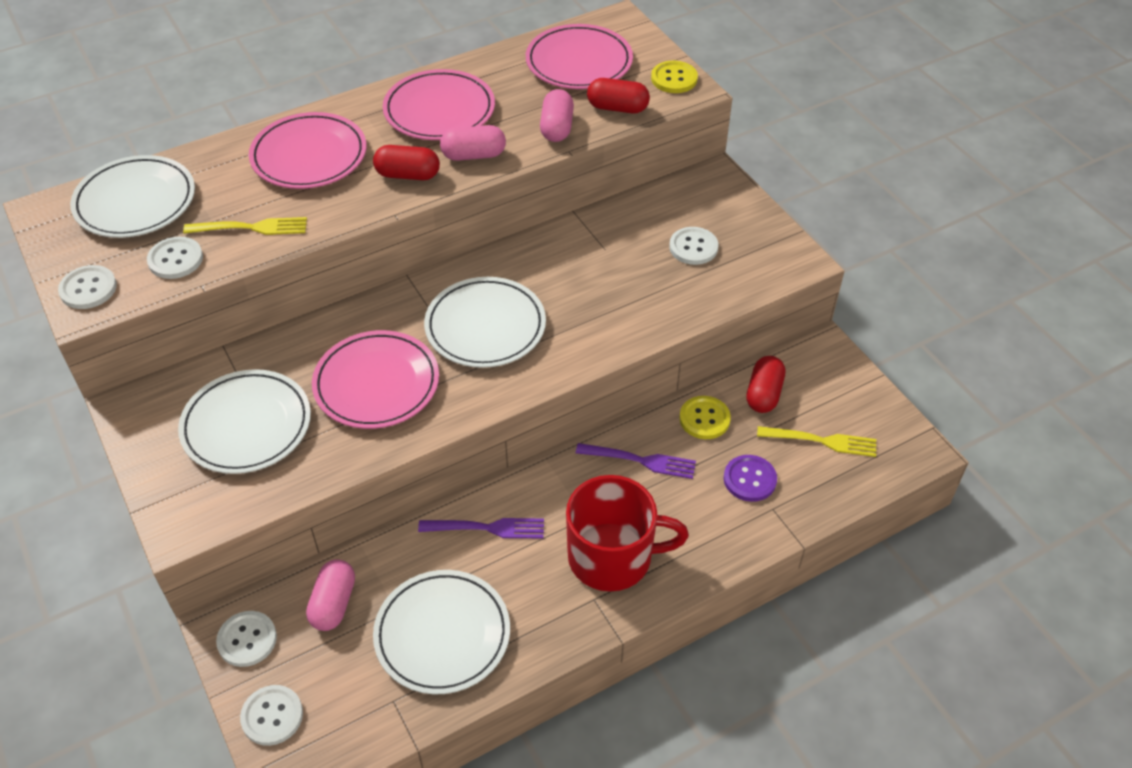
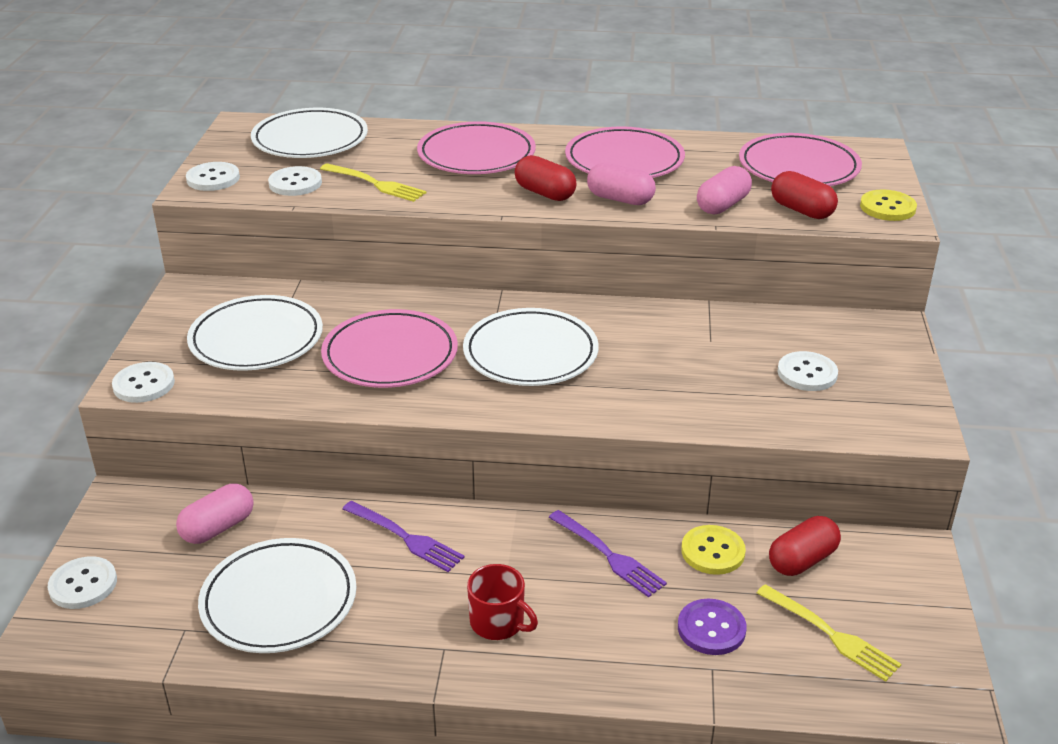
camera: 35 degrees right, 15 degrees down
white button [216,611,277,667] -> white button moved to [112,362,175,403]
red mug [566,475,689,592] -> red mug [467,564,538,640], size x0.53

